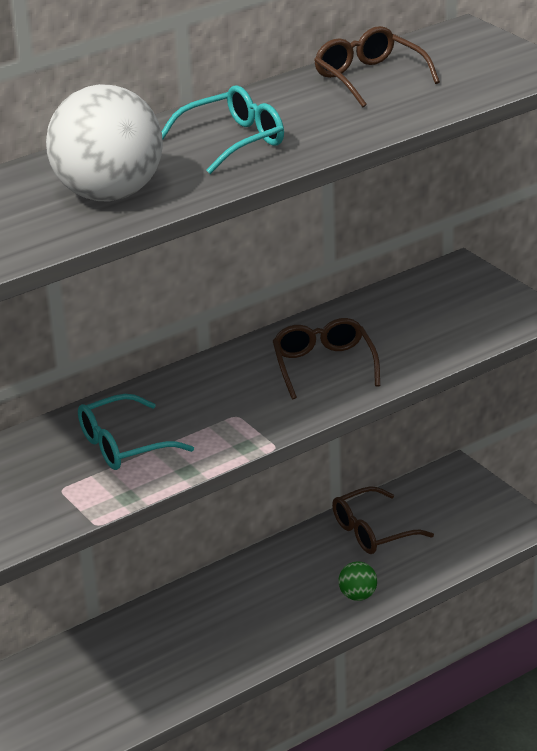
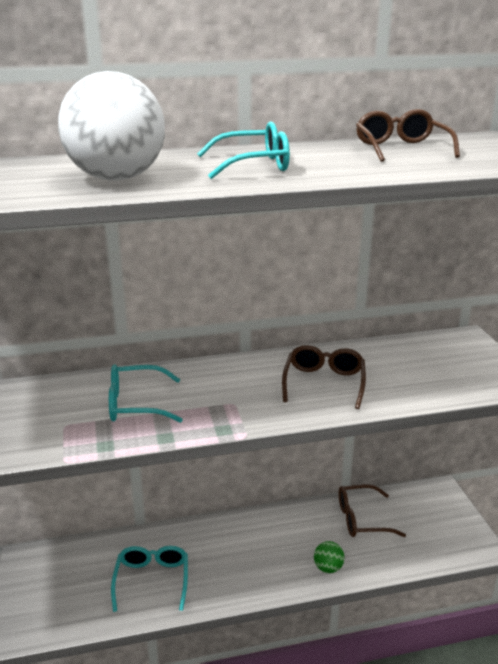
camera: 20 degrees right, 5 degrees down
none -> turquoise glasses [111,546,188,612]

